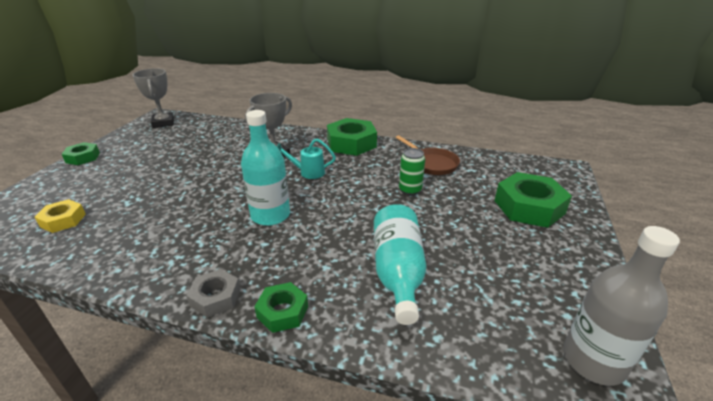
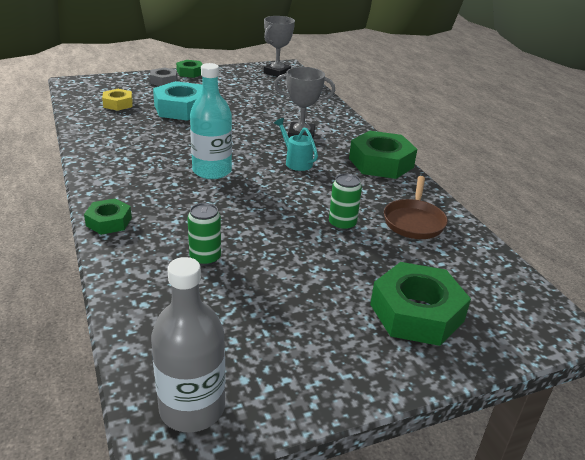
camera: 50 degrees right, 0 degrees up
grey nut [186,269,241,318] -> grey nut moved to [150,67,177,86]
turquoise bottle [374,204,427,325] -> green can [188,203,221,266]
none -> turquoise nut [153,81,203,121]

